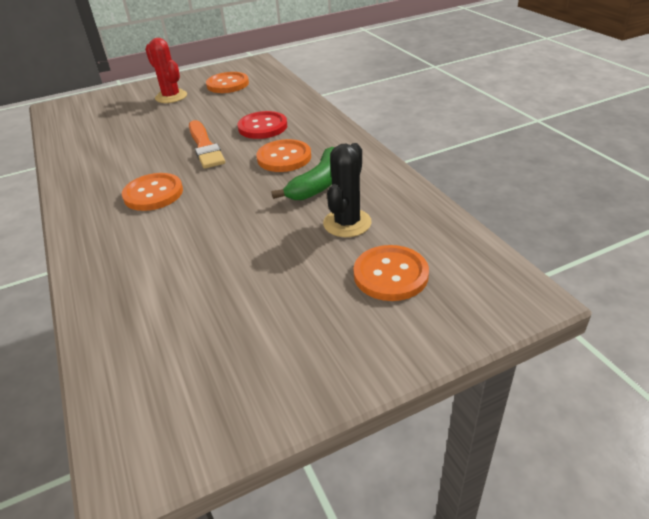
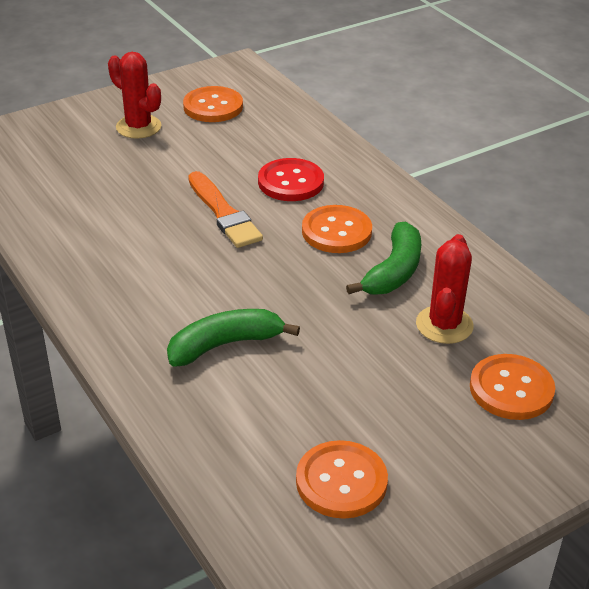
camera: 10 degrees left, 0 degrees up
orange button [122,173,183,211] -> orange button moved to [296,440,388,519]
black cactus [323,143,372,237] -> red cactus [416,234,474,344]
none -> green banana [167,309,300,367]

